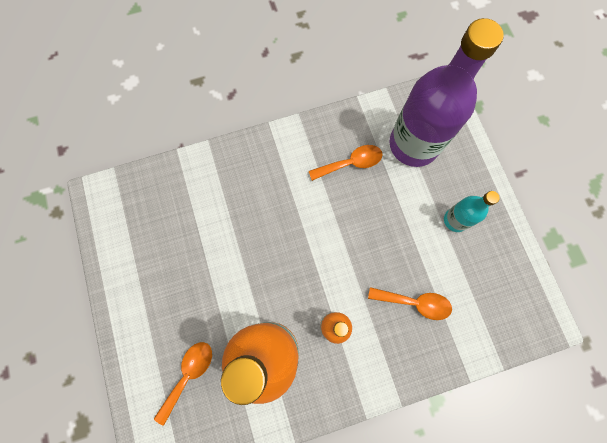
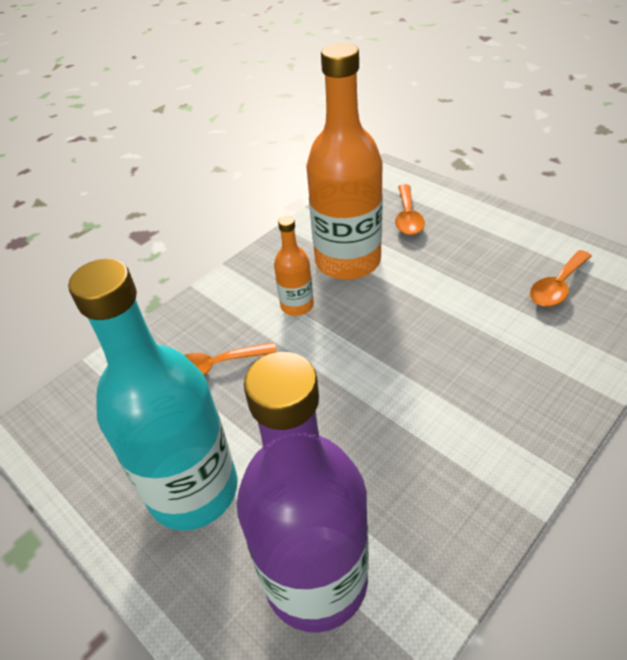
camera: 155 degrees right, 30 degrees down
orange spoon [309,145,382,181] -> orange spoon moved to [530,250,592,307]
turquoise bottle [444,191,500,232] -> turquoise bottle [68,259,238,531], size x2.11

